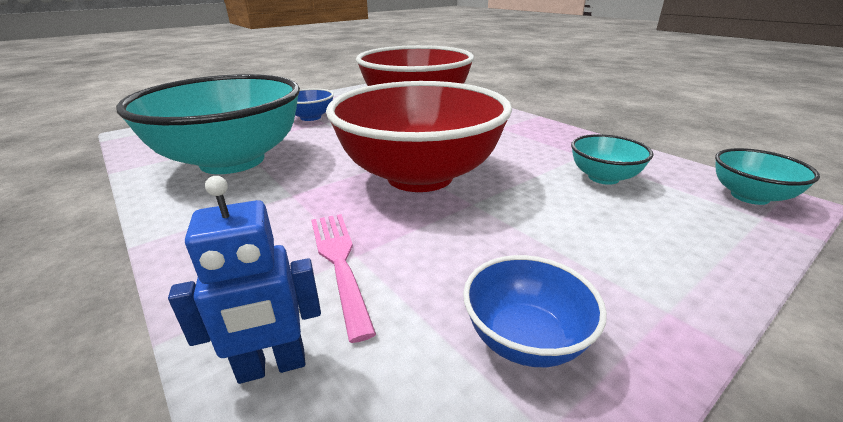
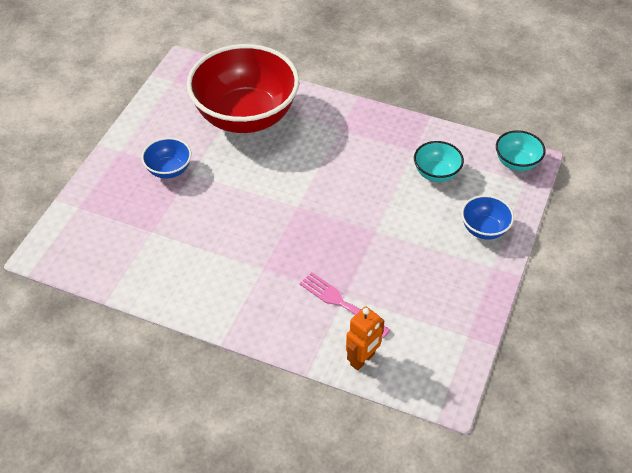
camera: 30 degrees left, 20 degrees up
turquoise bowl [116,74,300,174] -> none
blue robot [168,176,321,384] -> orange robot [346,306,384,371]
red bowl [326,81,512,192] -> none
blue bowl [463,255,607,367] -> blue bowl moved to [461,195,514,240]

